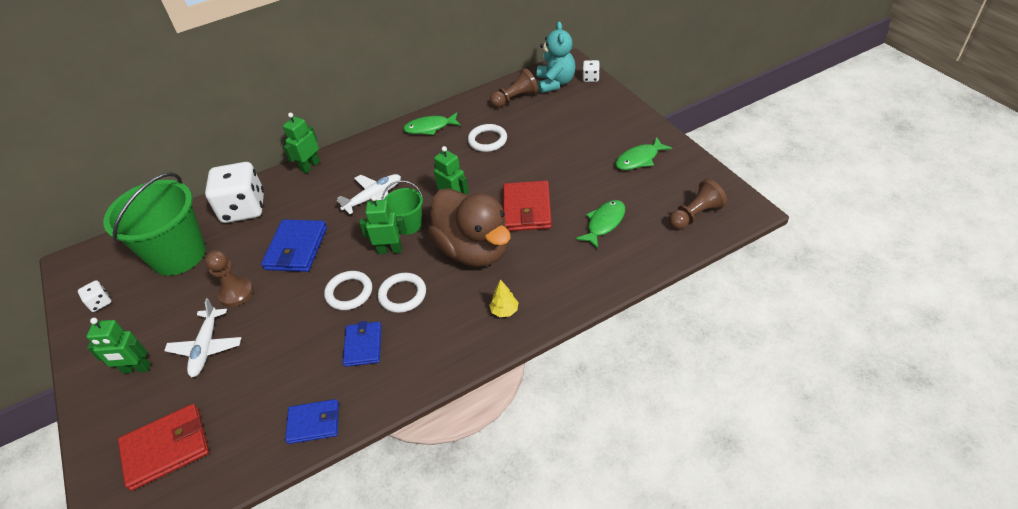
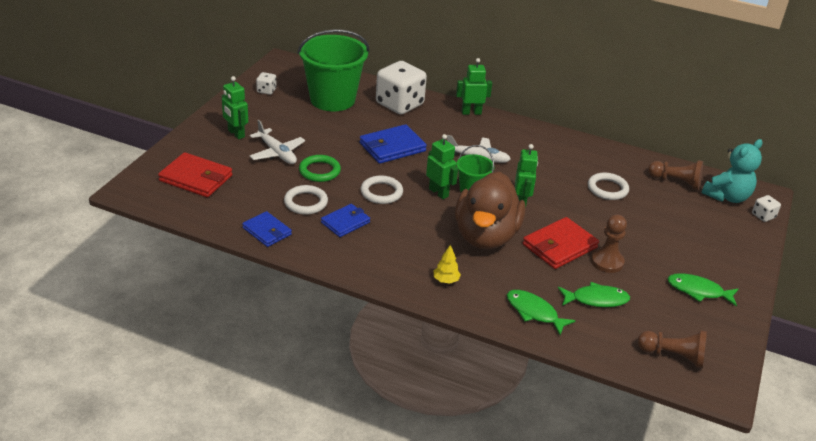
camera: 45 degrees right, 10 degrees down
white plane [164,298,241,377] -> white plane turned 90 degrees counterclockwise [249,120,305,164]
brown pawn [205,250,253,307] -> brown pawn moved to [591,214,627,273]
white ring [378,273,426,313] -> white ring moved to [284,185,328,214]
green fish [403,112,461,135] -> green fish moved to [507,290,576,335]
none -> green ring [299,155,341,182]

